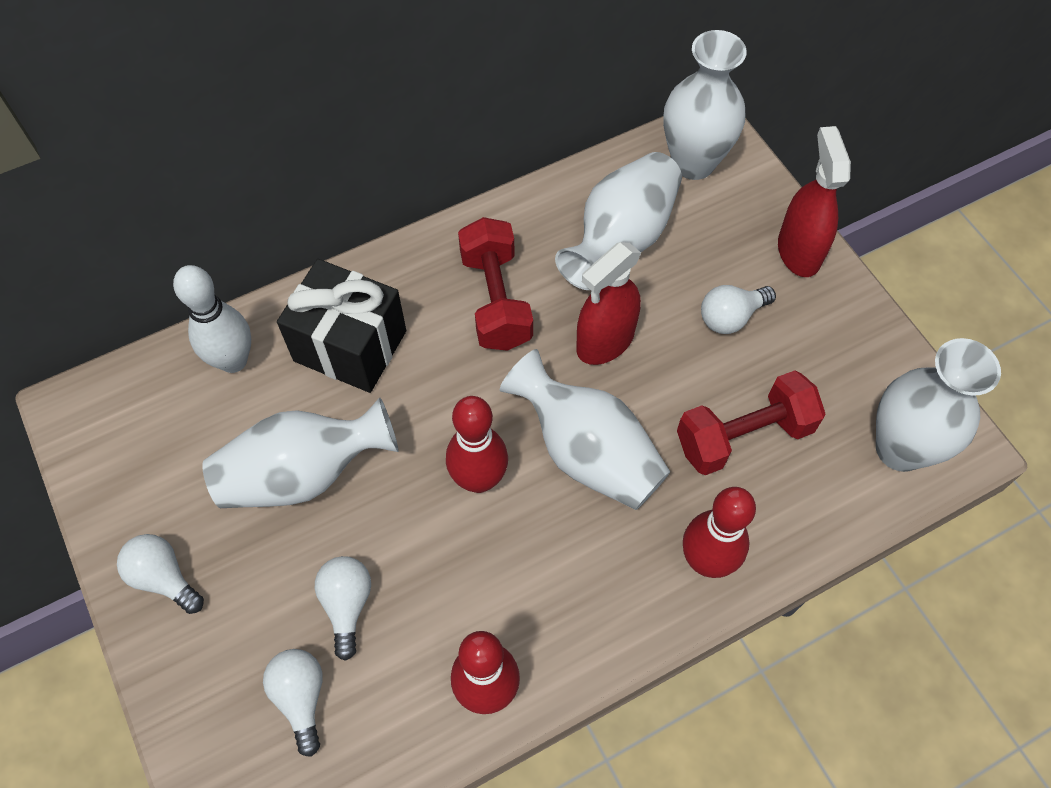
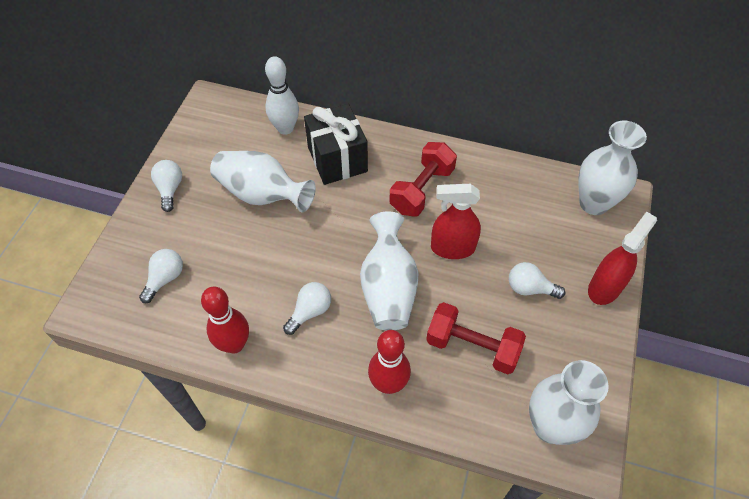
camera: 45 degrees right, 5 degrees down
white light bulb [315,556,371,661] -> white light bulb moved to [283,282,331,335]
red bowling pin [446,396,508,493] -> none
white vase [555,152,682,290] -> none

